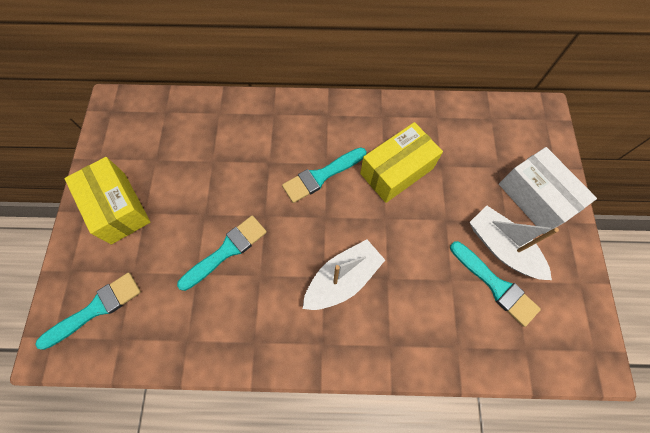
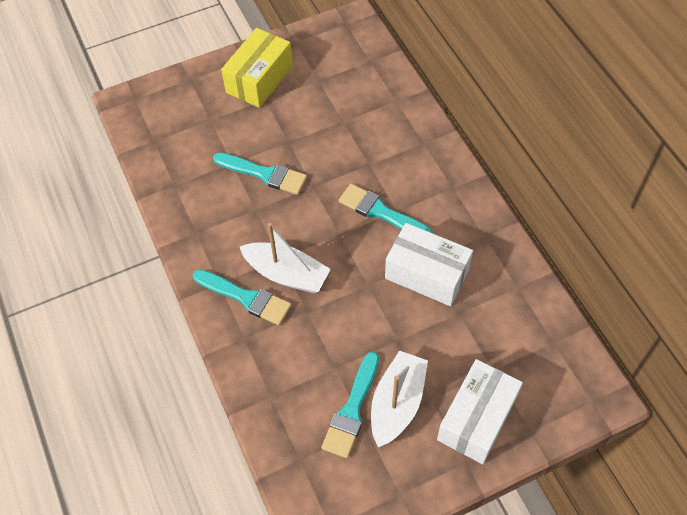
camera: 65 degrees right, 10 degrees down
turquoise brush [35,273,141,350] -> turquoise brush moved to [193,269,292,325]
yellow box [360,122,443,203] -> white box [385,223,473,306]

